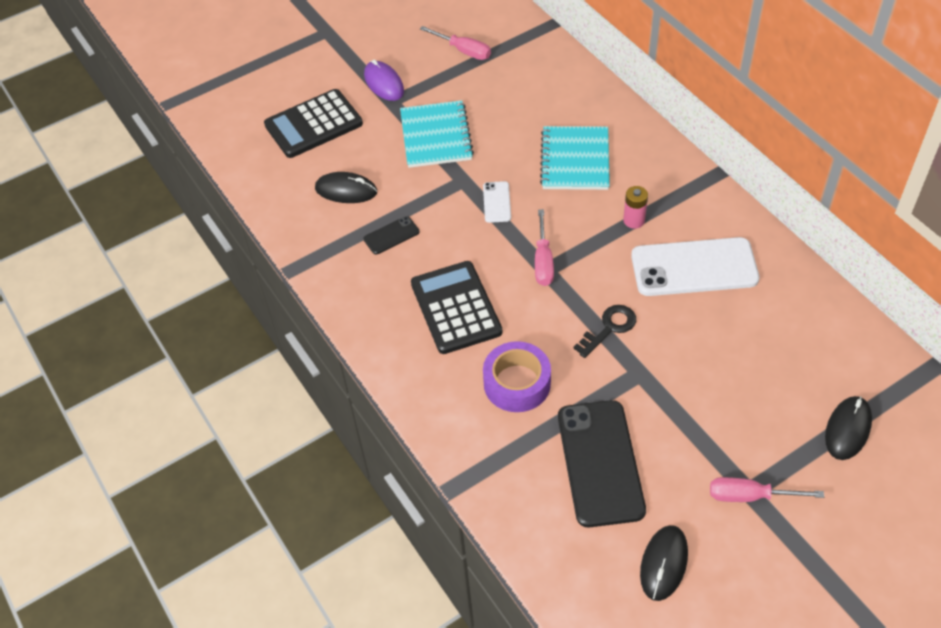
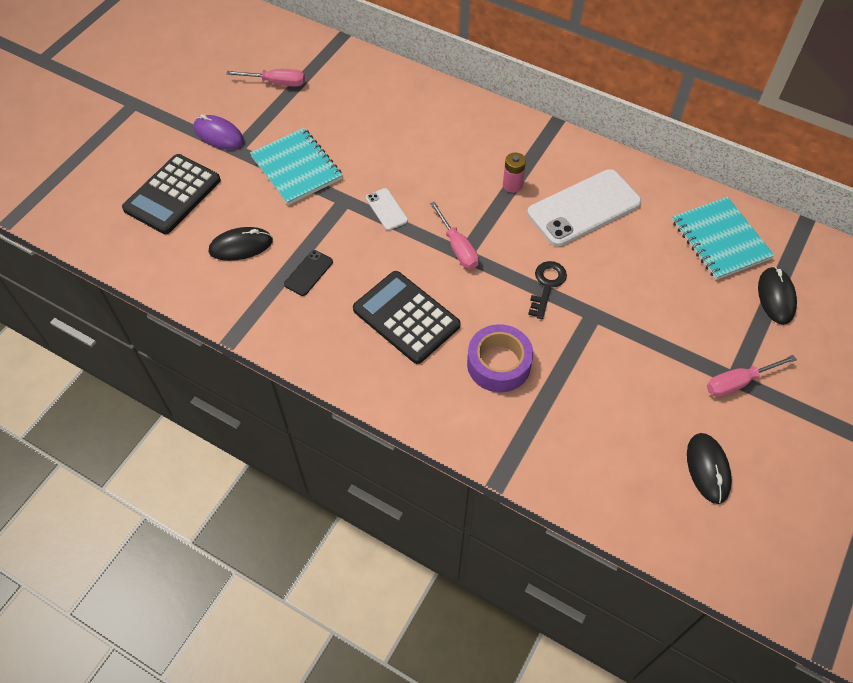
camera: 30 degrees left, 5 degrees up
turquoise notebook [540,126,610,190] -> turquoise notebook moved to [672,197,775,280]
black phone [558,400,646,527] -> none

